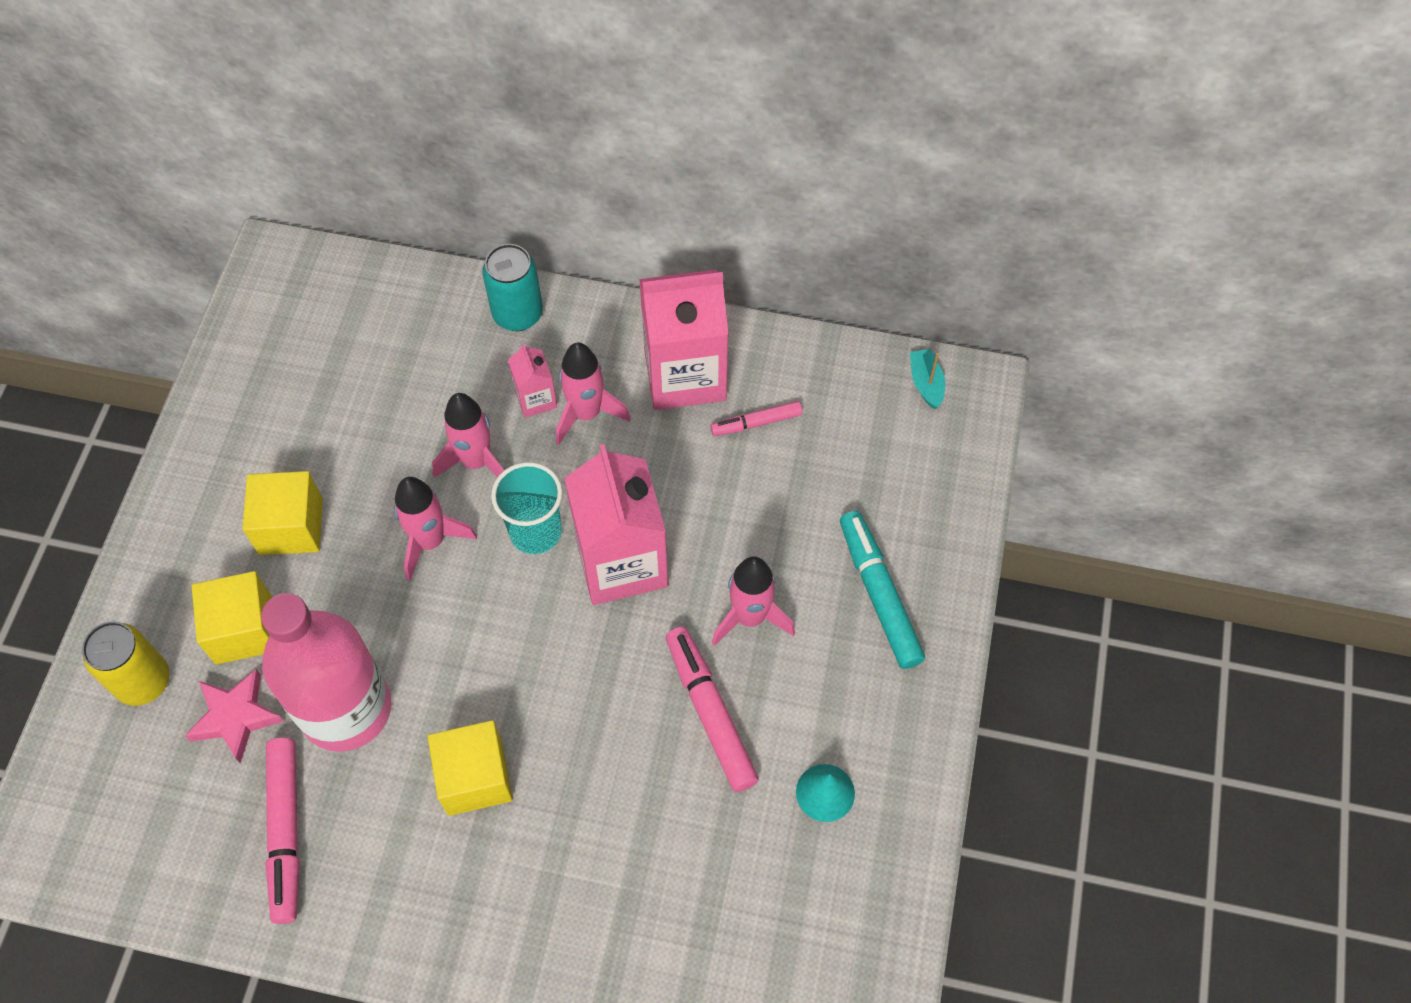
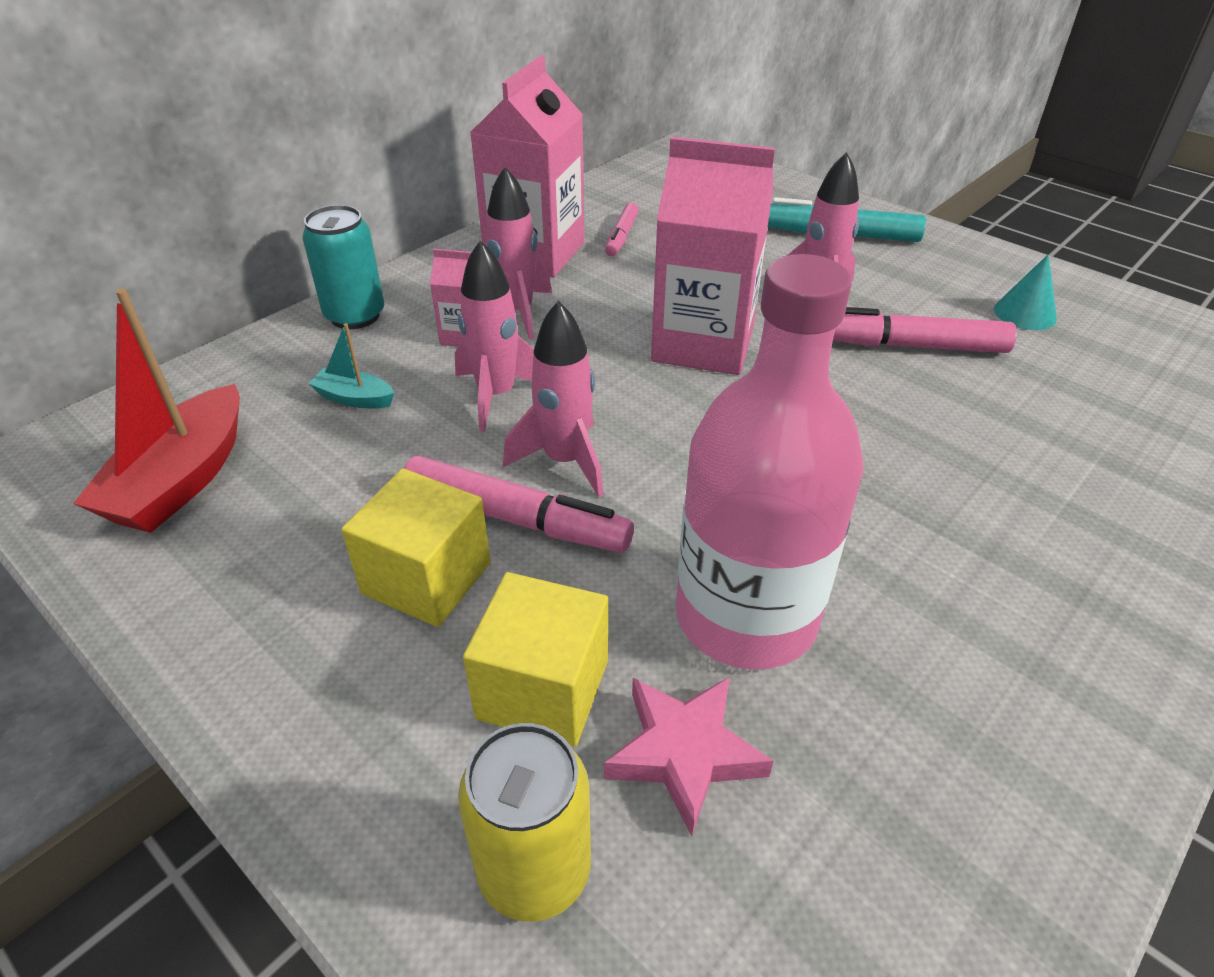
camera: 60 degrees left, 20 degrees down
pink marker [265,738,300,924] -> pink marker moved to [404,456,634,553]
yellow cube [428,720,513,816] -> none
turquoise cup [491,462,562,554] -> none
turquoise boat [910,349,945,409] -> turquoise boat moved to [308,323,394,408]
none -> red boat [73,288,240,533]

